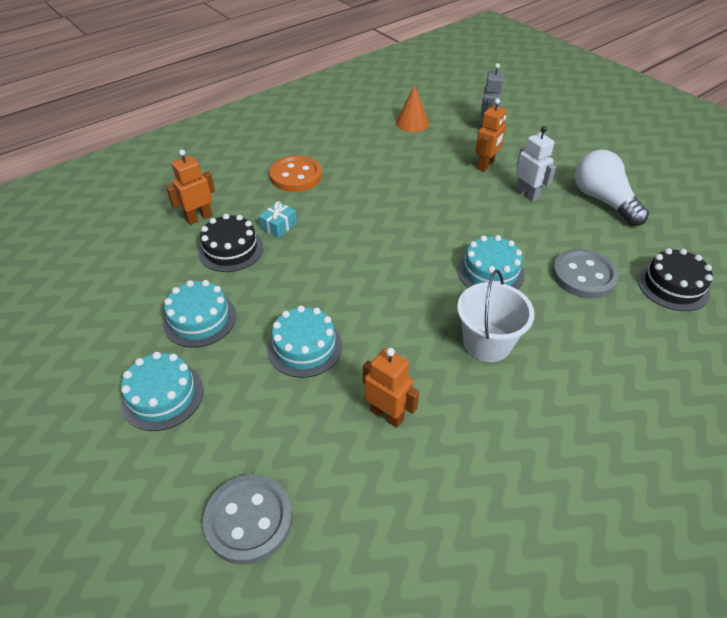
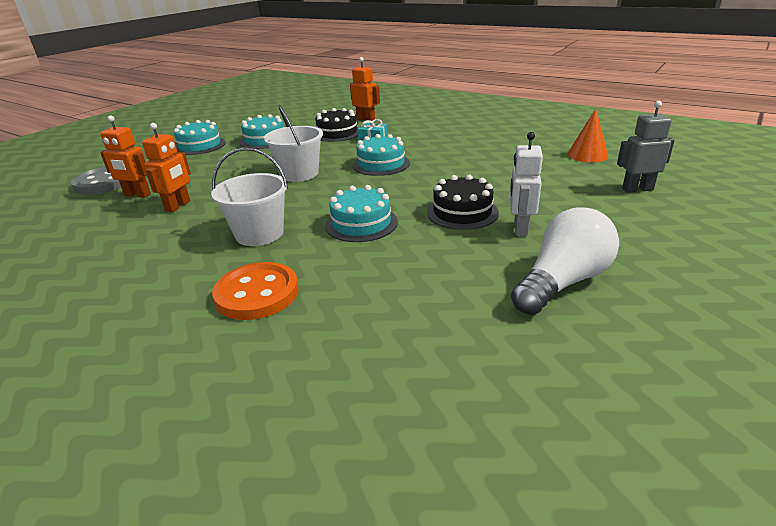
camera: 75 degrees right, 15 degrees down
turquoise cake [267,305,342,378] -> turquoise cake moved to [353,134,410,176]
orange button [269,155,322,192] -> orange button moved to [212,262,298,320]
orange robot [475,98,507,172] -> orange robot moved to [100,115,151,198]
white robot [516,126,556,201] -> white robot turned 150 degrees clockwise [510,132,543,236]
grey button [552,249,619,299] -> none
black cake [637,248,713,311] -> black cake moved to [427,174,499,230]
none -> white bucket [264,105,323,182]

